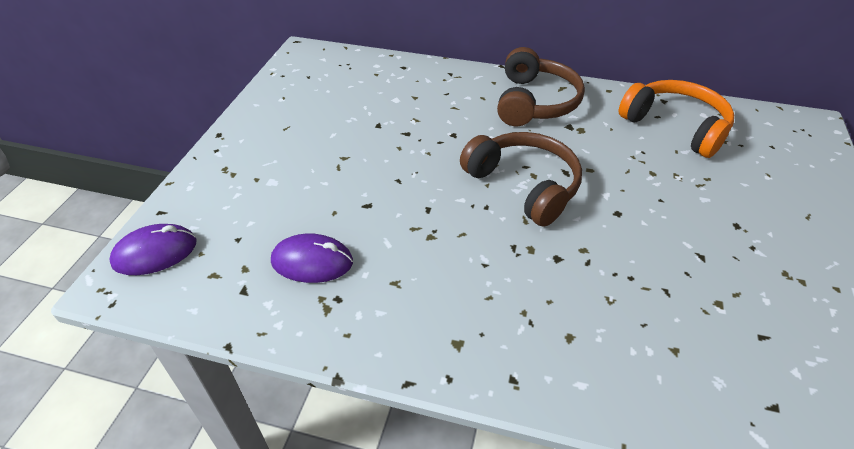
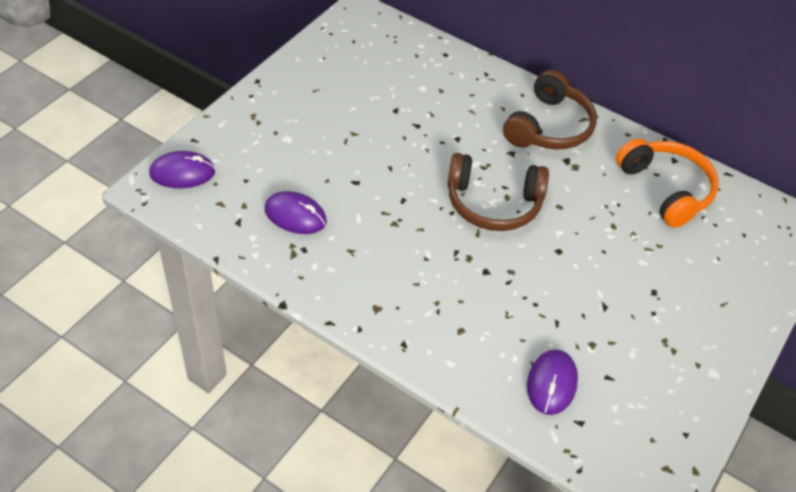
camera: 15 degrees right, 5 degrees up
brown headphones [460,132,582,227] -> brown headphones turned 120 degrees clockwise [447,153,549,231]
none -> purple mouse [527,349,578,415]

